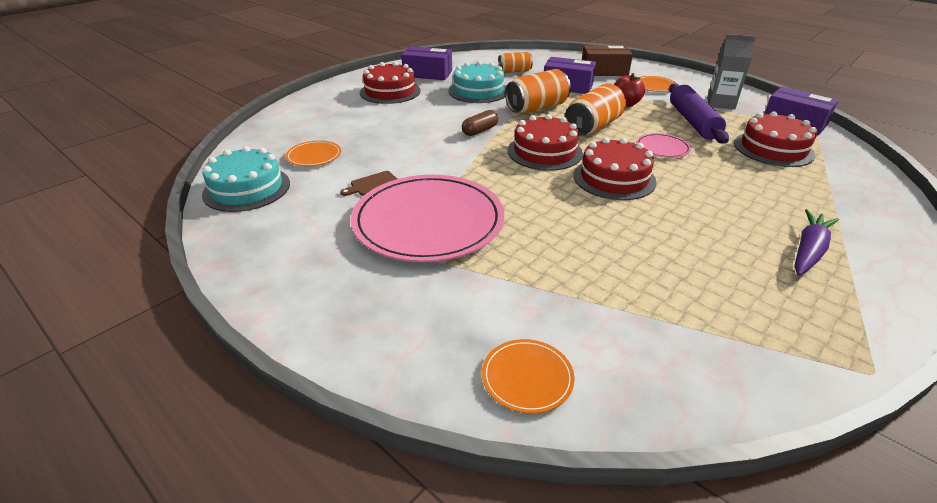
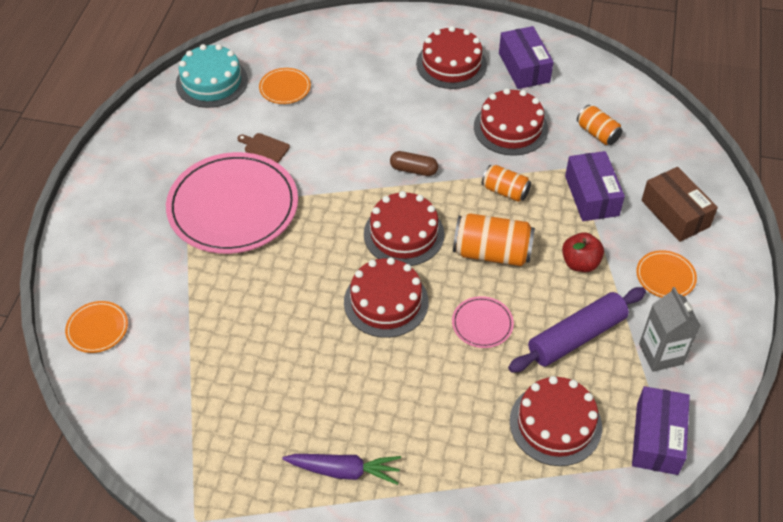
camera: 60 degrees right, 15 degrees up
turquoise cake [448,61,506,103] -> red cake [474,88,548,156]
orange can [505,69,571,114] -> orange can [482,165,531,202], size x0.61

